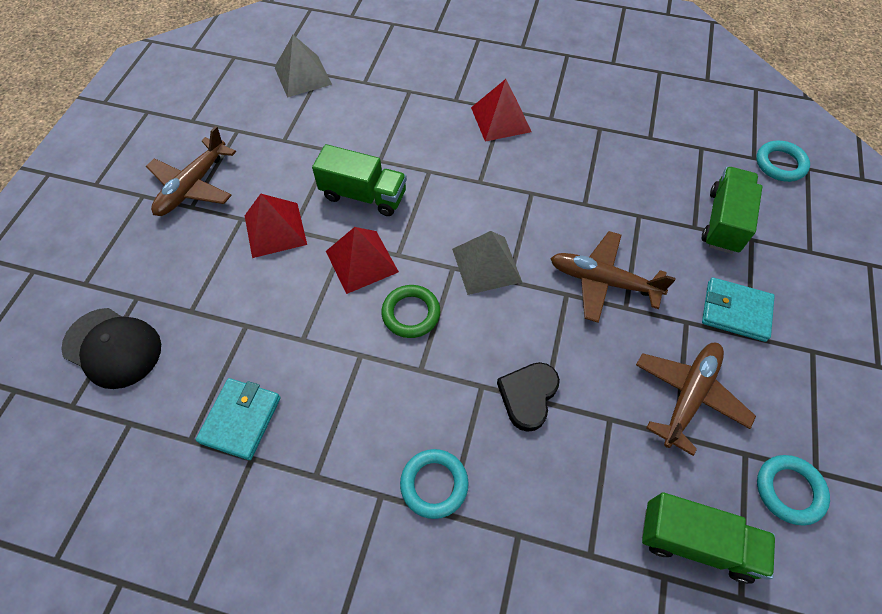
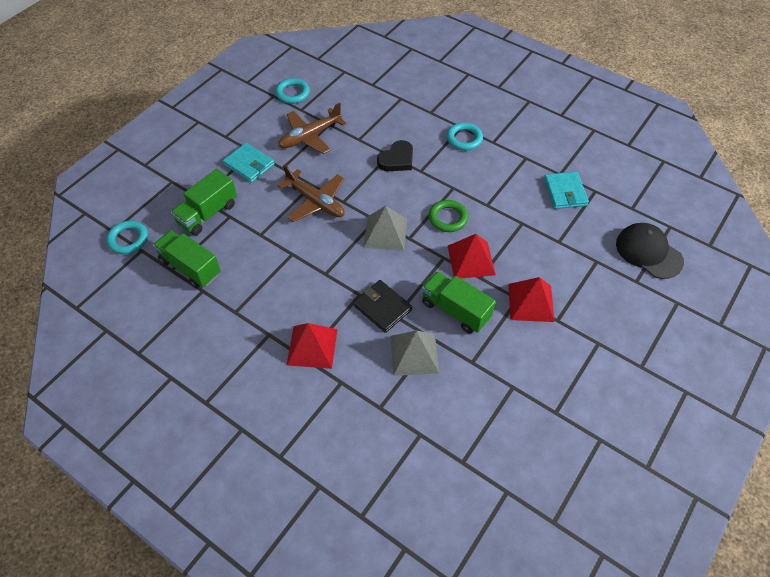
camera: 160 degrees left, 5 degrees down
brown plane [146,126,236,216] -> none
turquoise wallet [196,378,281,460] -> turquoise wallet turned 45 degrees counterclockwise [544,172,589,209]
grey pyramid [275,35,332,97] -> grey pyramid moved to [391,331,439,376]
green truck [642,492,775,584] -> green truck moved to [153,230,221,289]
none -> black wallet [353,280,412,333]

